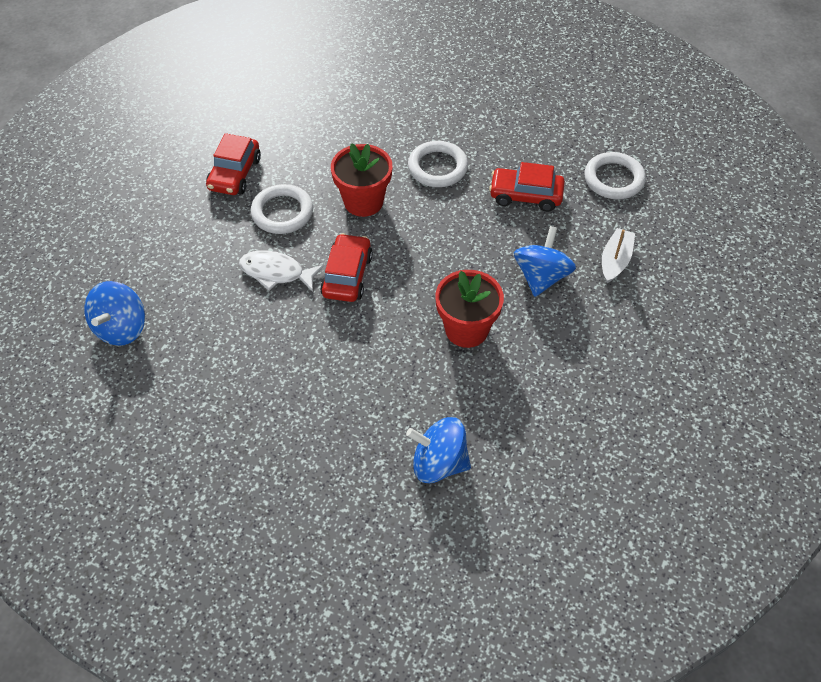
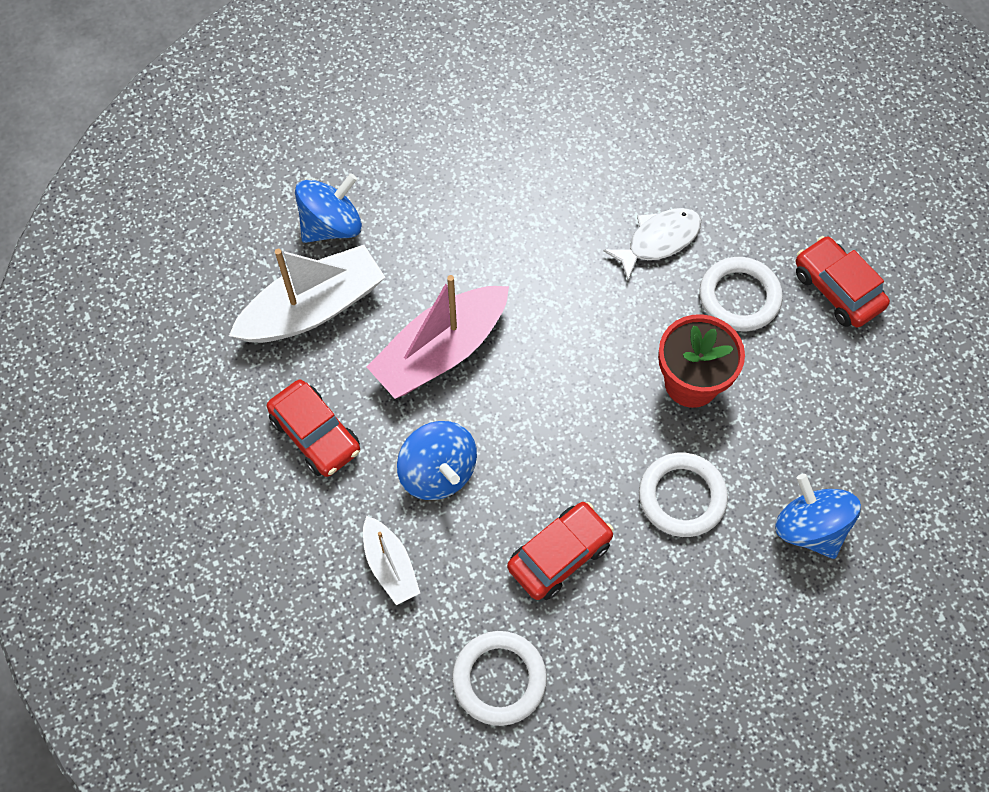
camera: 130 degrees right, 10 degrees up
blue spinning top [84,281,145,346] -> blue spinning top moved to [775,474,861,559]
red car [320,233,373,302] -> red car moved to [267,380,360,477]
red flower pot [435,270,504,348] -> pink boat [367,275,509,399]
none -> white boat [229,245,385,343]

